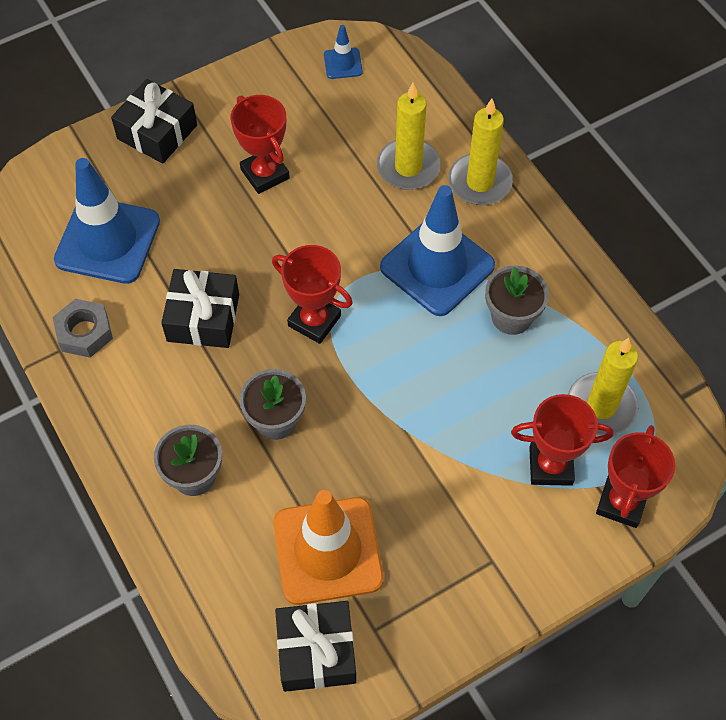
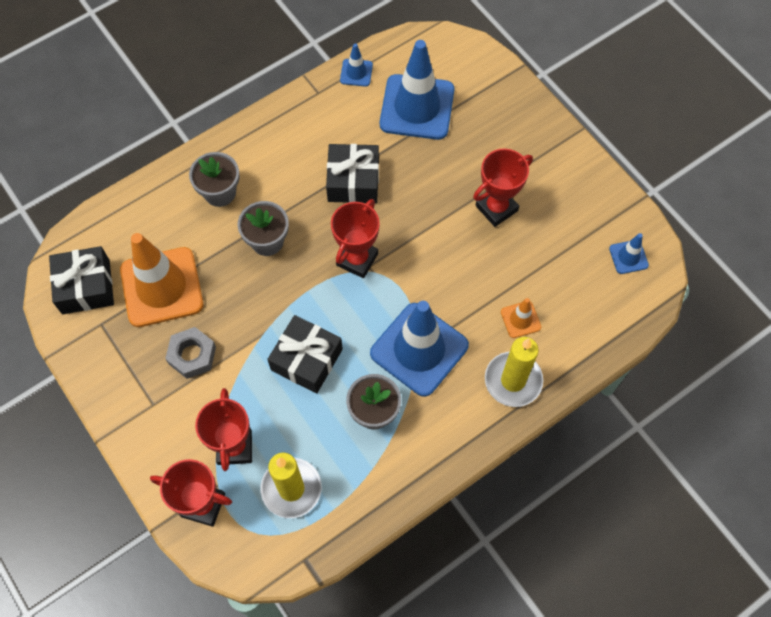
camera: 85 degrees right, 5 degrees up
grey nut [53,299,113,358] -> grey nut moved to [165,327,216,379]
black gift [111,79,197,164] -> black gift moved to [267,315,343,393]
yellow candle [377,83,441,190] -> orange traffic cone [501,298,541,338]
none -> blue traffic cone [340,43,373,87]

